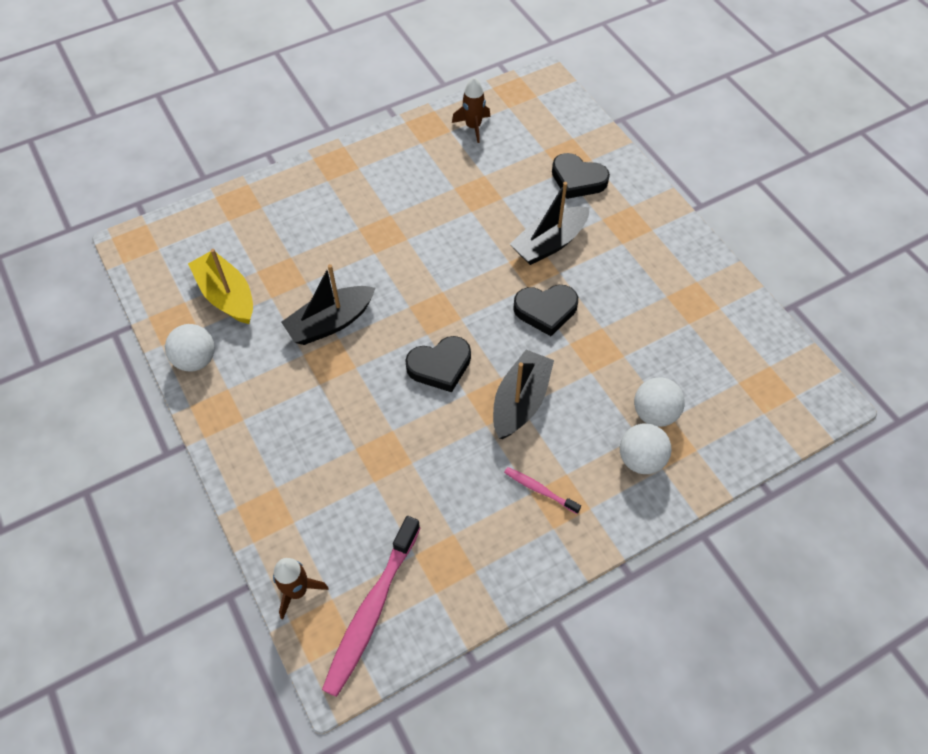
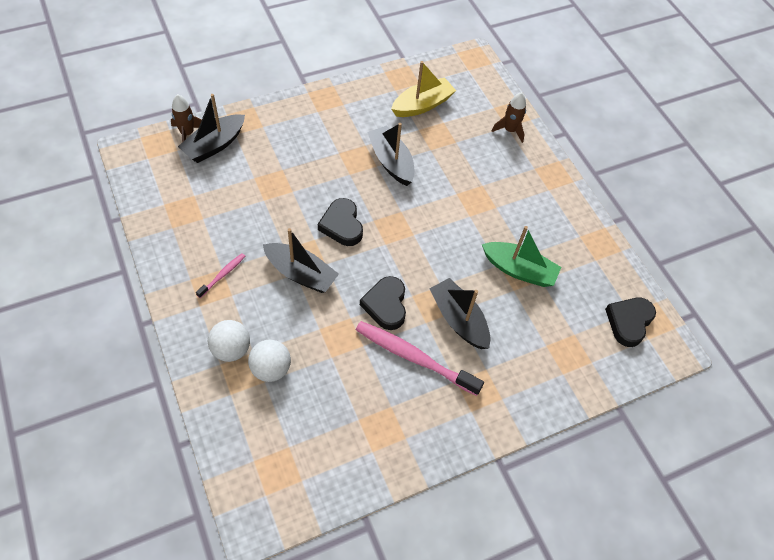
camera: 90 degrees right, 0 degrees up
white ball [165,324,215,372] -> none
pink toothbrush [322,516,420,697] -> pink toothbrush moved to [356,321,484,396]
brown rocket [452,77,490,143] -> brown rocket moved to [492,92,526,143]
black heart [552,153,610,199] -> black heart moved to [605,298,656,347]
none -> black boat [178,94,245,163]
none -> green boat [482,226,561,287]

